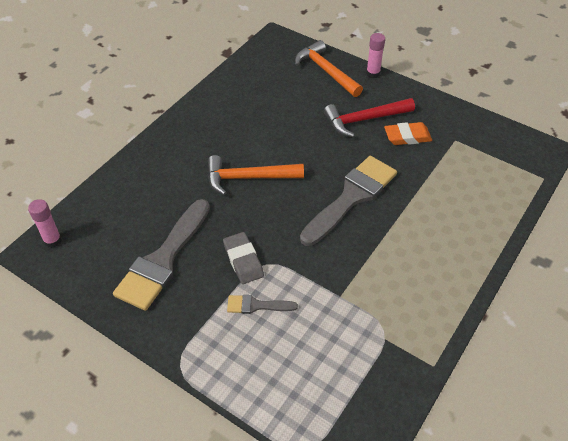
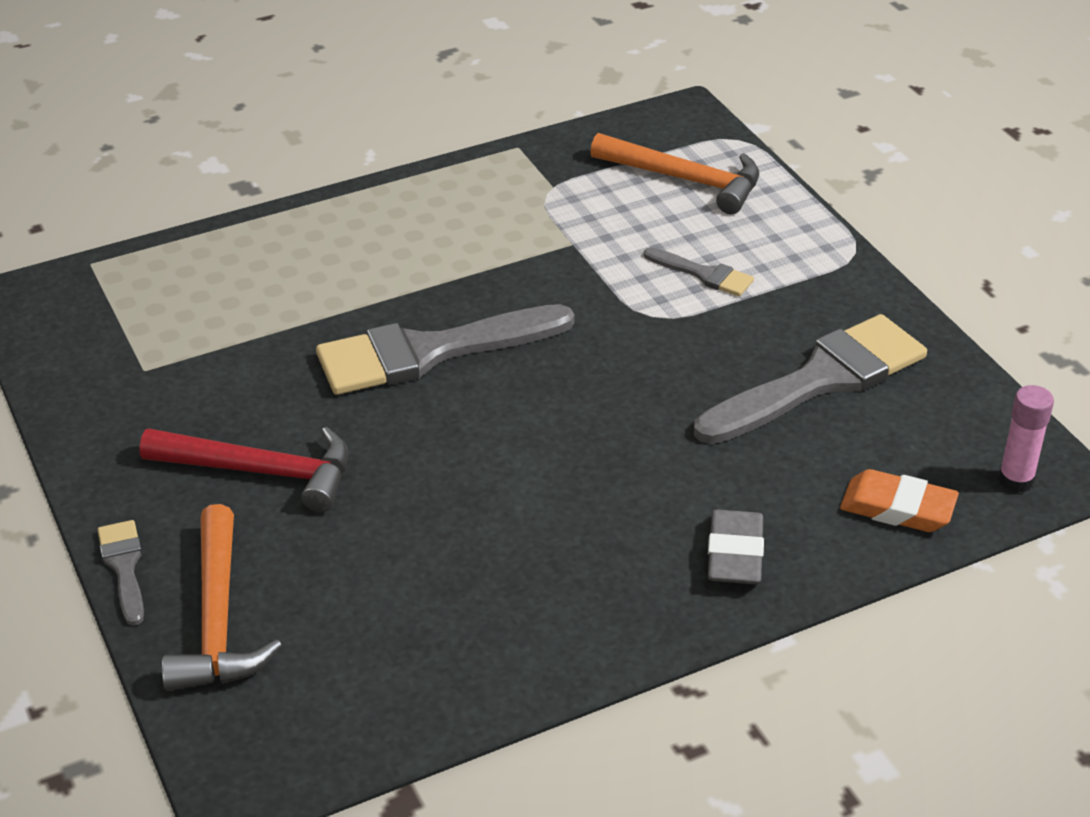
camera: 150 degrees left, 10 degrees down
orange hammer [208,155,304,195] -> orange hammer moved to [590,133,759,214]
grey eraser [223,232,264,284] -> grey eraser moved to [708,509,764,584]
pink glue stick [366,33,385,78] -> grey brush [98,520,144,626]
orange eraser [384,122,432,145] -> orange eraser moved to [840,469,959,532]

